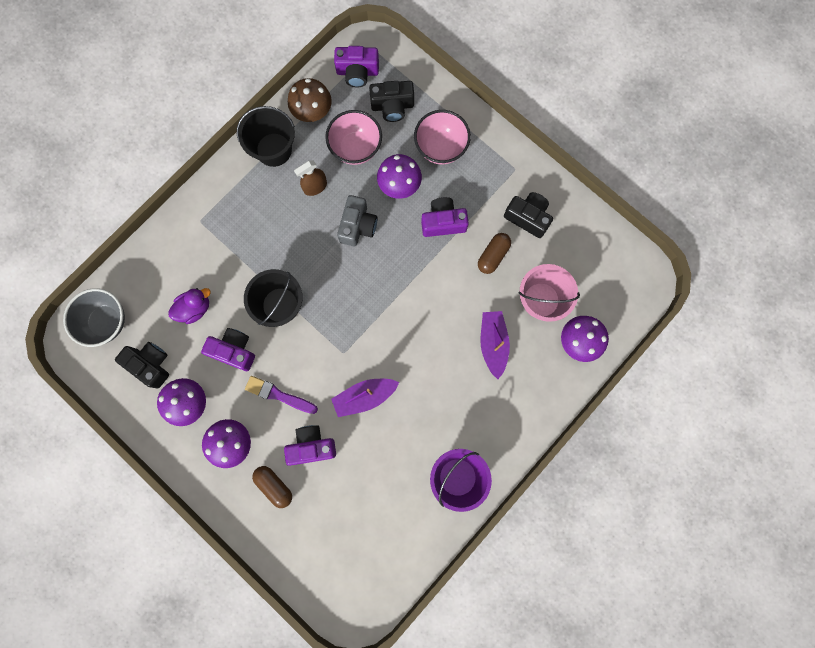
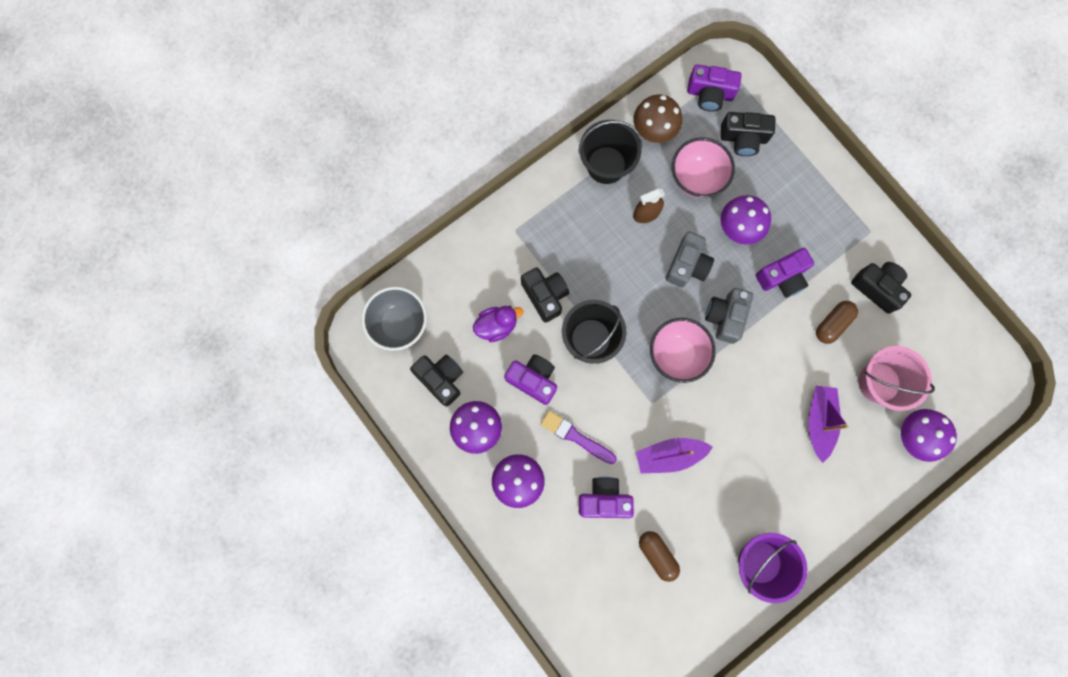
camera: 10 degrees right, 0 degrees up
brown capsule [252,466,292,508] -> brown capsule moved to [639,531,680,582]
pink bowl [414,110,471,165] -> pink bowl moved to [650,318,716,383]
purple camera [421,197,469,237] -> purple camera turned 150 degrees clockwise [756,248,814,298]
none -> black camera [521,267,569,323]
none -> grey camera [705,288,753,344]

